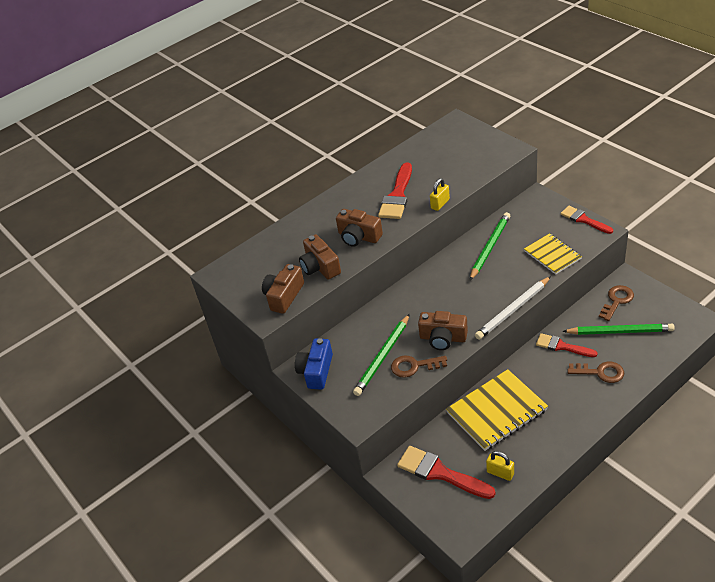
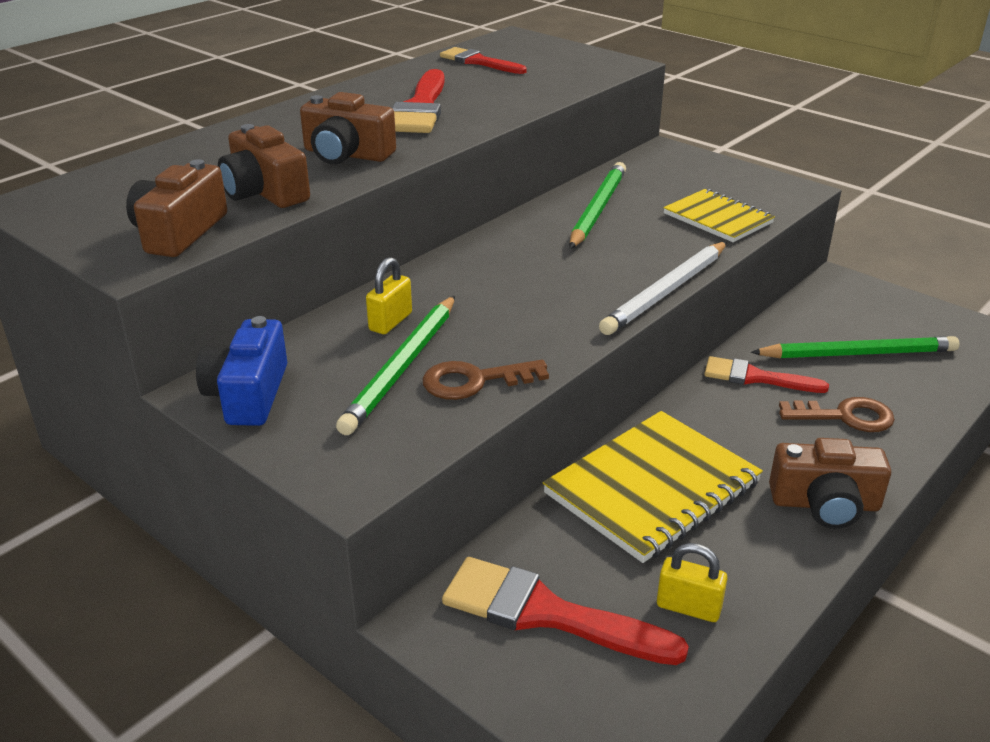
camera: 15 degrees left, 10 degrees down
brown camera [418,311,468,350] -> brown camera moved to [769,438,891,529]
yellow padlock [430,178,450,211] -> yellow padlock moved to [366,257,412,334]
red brush [561,206,613,234] -> red brush moved to [440,47,527,74]
brown key [599,285,634,321] -> none

